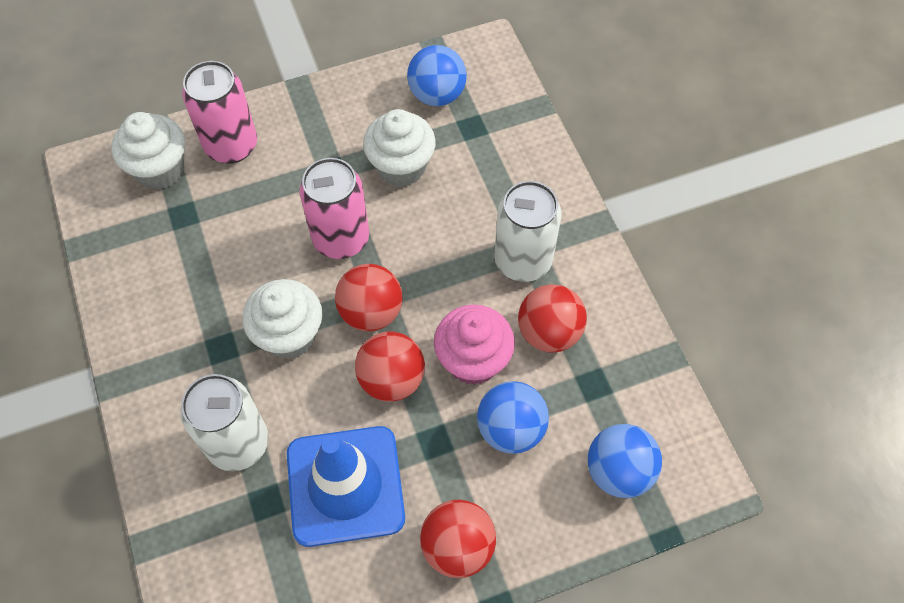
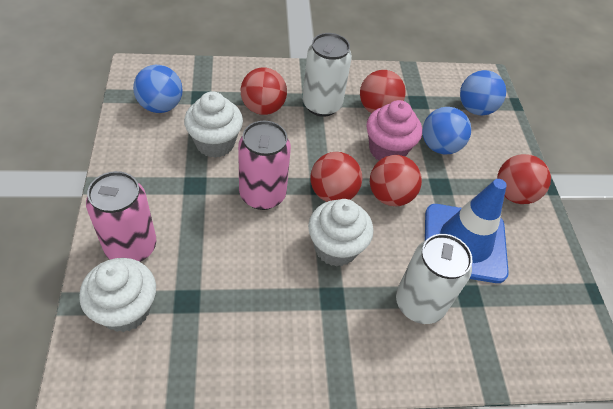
camera: 80 degrees left, 10 degrees down
none -> red ball [241,68,287,115]

